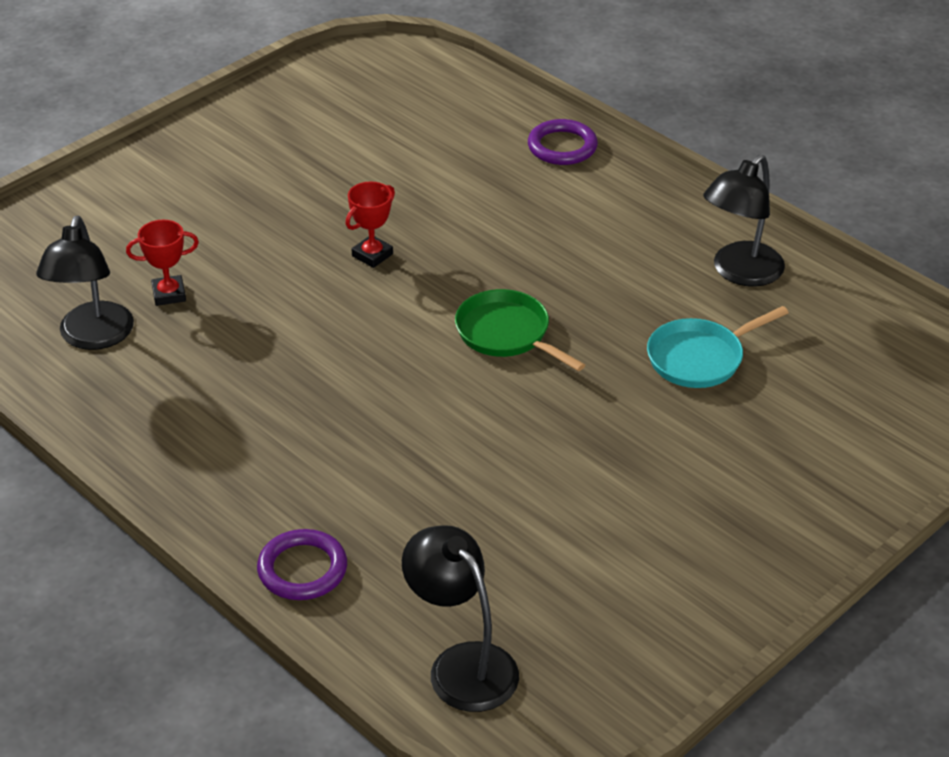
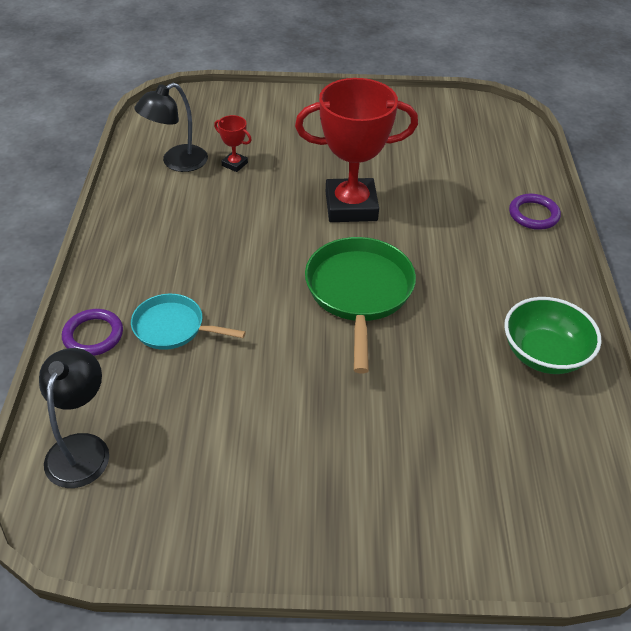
camera: 45 degrees right, 5 degrees up
red trophy [345,181,395,268] -> red trophy [295,78,418,222], size x2.42
green pan [455,289,585,371] -> green pan [305,237,416,374], size x1.64
turquoise pan [647,306,789,388] -> turquoise pan moved to [131,294,246,350]
black lamp [703,155,785,287] -> green bowl [504,297,602,374]

